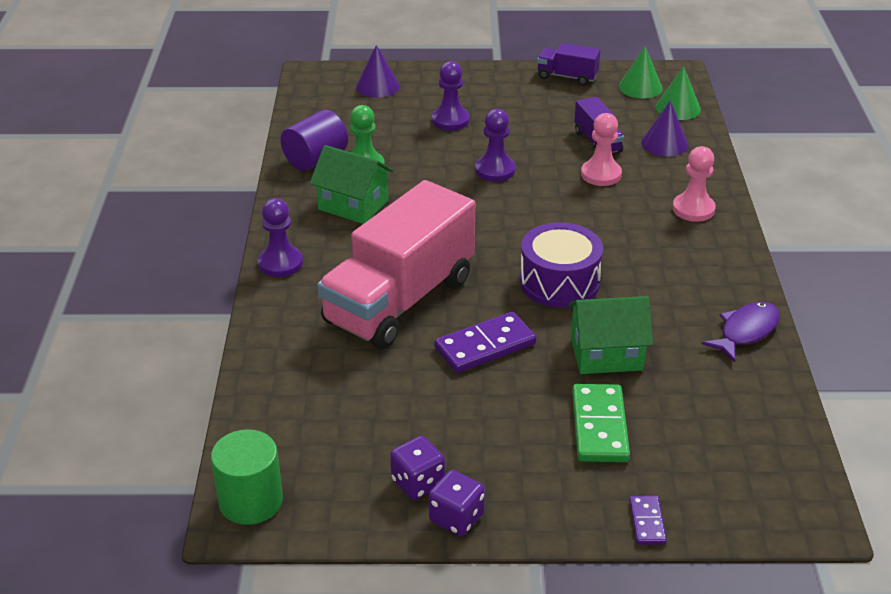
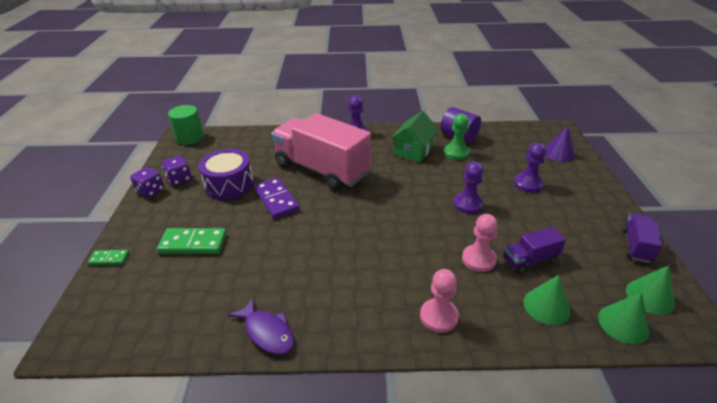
camera: 90 degrees right, 0 degrees up
purple drum [520,222,603,308] -> purple drum moved to [199,149,254,200]
green house [568,296,653,374] -> none
purple domino [629,496,667,545] -> green domino [88,250,129,265]
purple cone [641,101,688,157] -> green cone [523,275,570,325]

